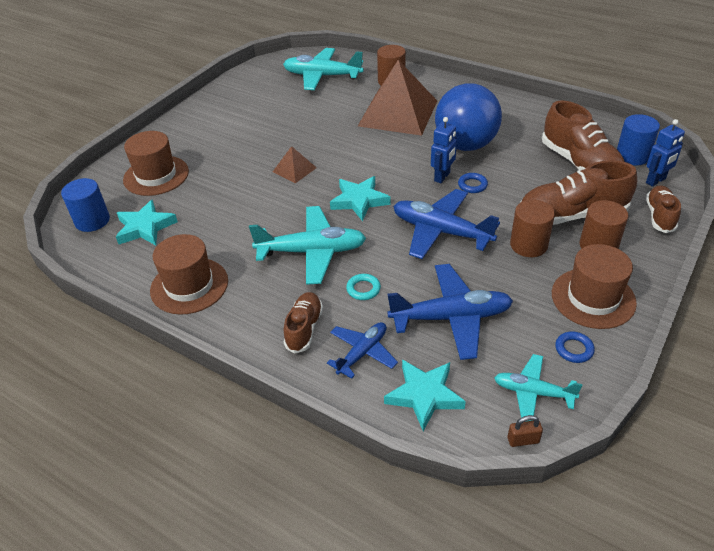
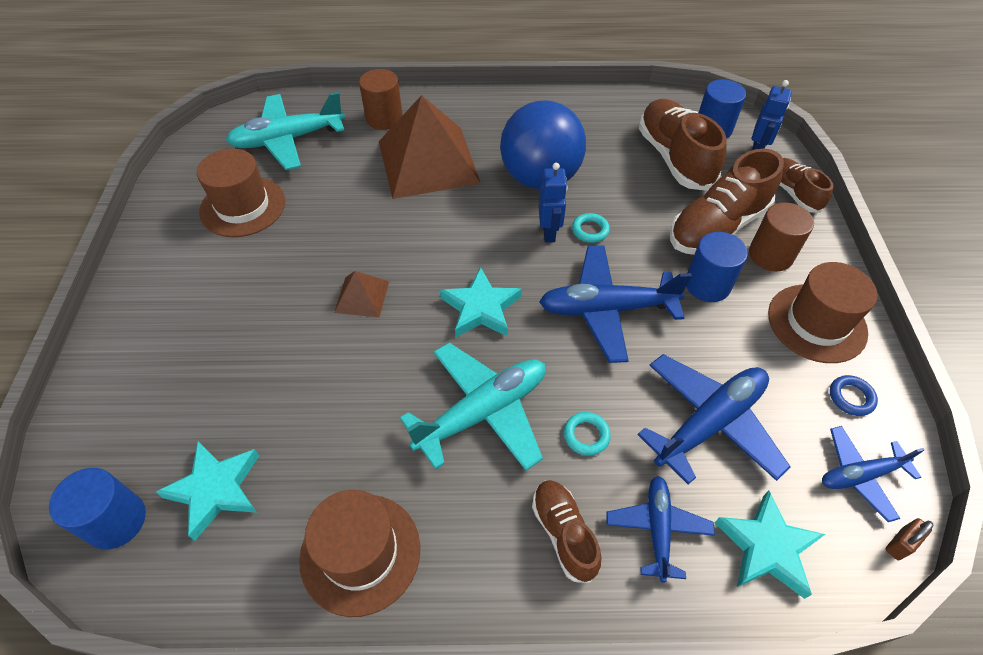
camera: 35 degrees left, 10 degrees up
brown hat [123,131,189,196] -> brown hat moved to [197,149,285,237]
blue ring [458,173,488,193] -> turquoise ring [572,213,610,243]
turquoise plane [494,354,583,421] -> blue plane [822,426,924,522]
brown cylinder [510,199,555,257] -> blue cylinder [686,232,748,302]
brown shoe [542,101,625,171] -> brown shoe turned 135 degrees counterclockwise [639,99,727,191]

